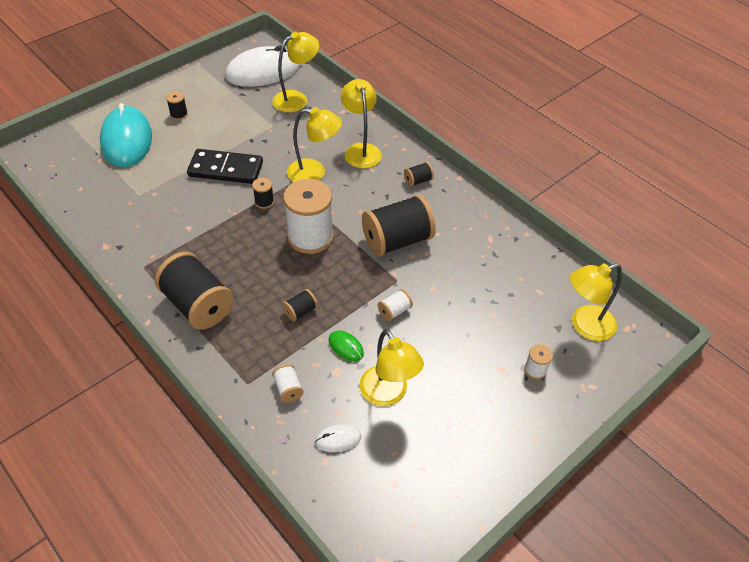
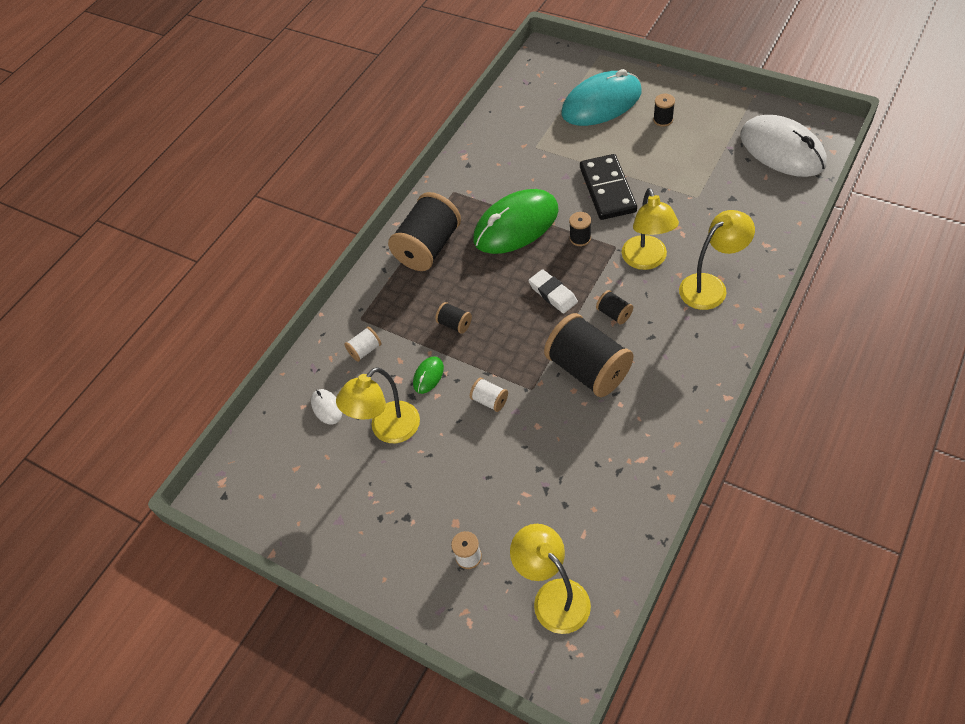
camera: 80 degrees right, 5 degrees up
yellow lamp [272,32,319,113] -> none
white spool [283,179,333,254] -> white eraser [528,269,578,314]
black spool [404,162,434,187] -> black spool moved to [596,290,633,325]
none -> green mouse [473,189,559,254]

